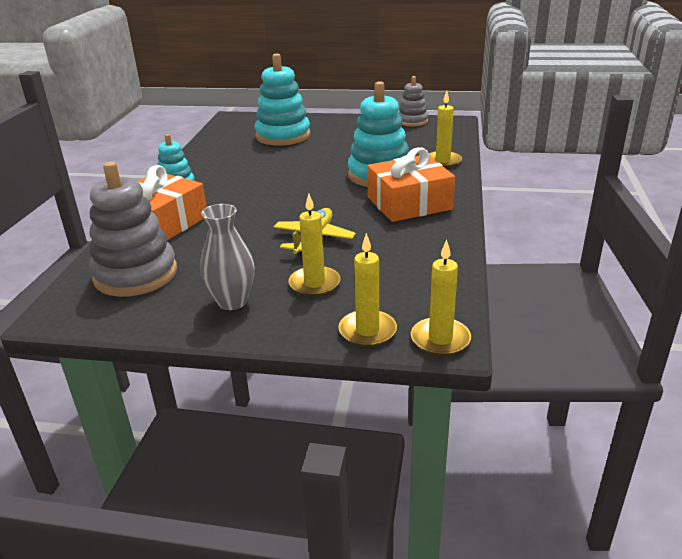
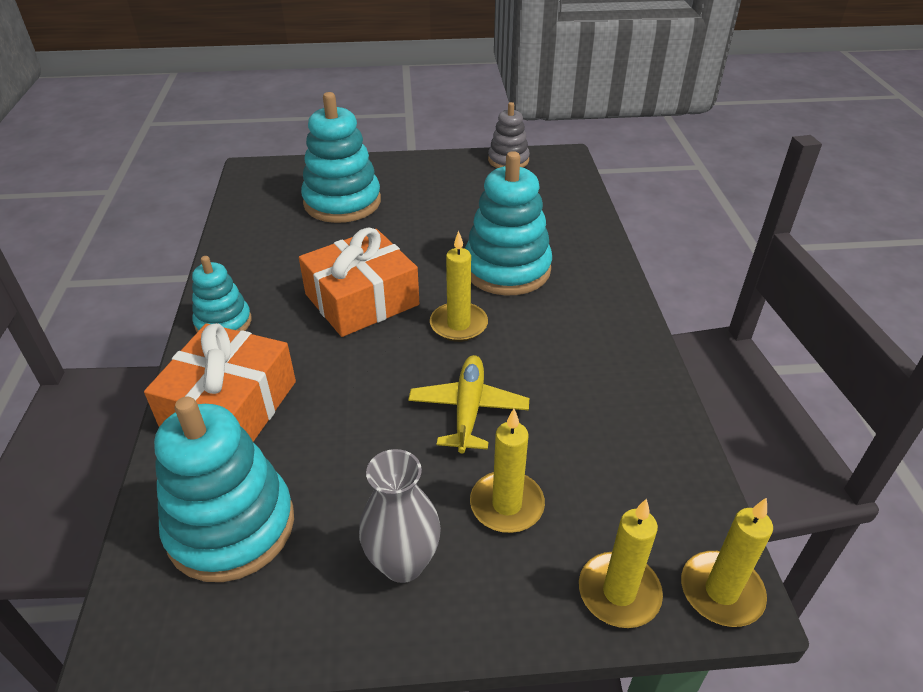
camera: 15 degrees left, 10 degrees up
grey stacking toy [89,162,177,297] -> turquoise stacking toy [154,396,294,582]
orange gift [367,148,455,222] -> orange gift moved to [299,227,419,337]
yellow candle [429,91,462,168] -> yellow candle moved to [430,231,488,342]

